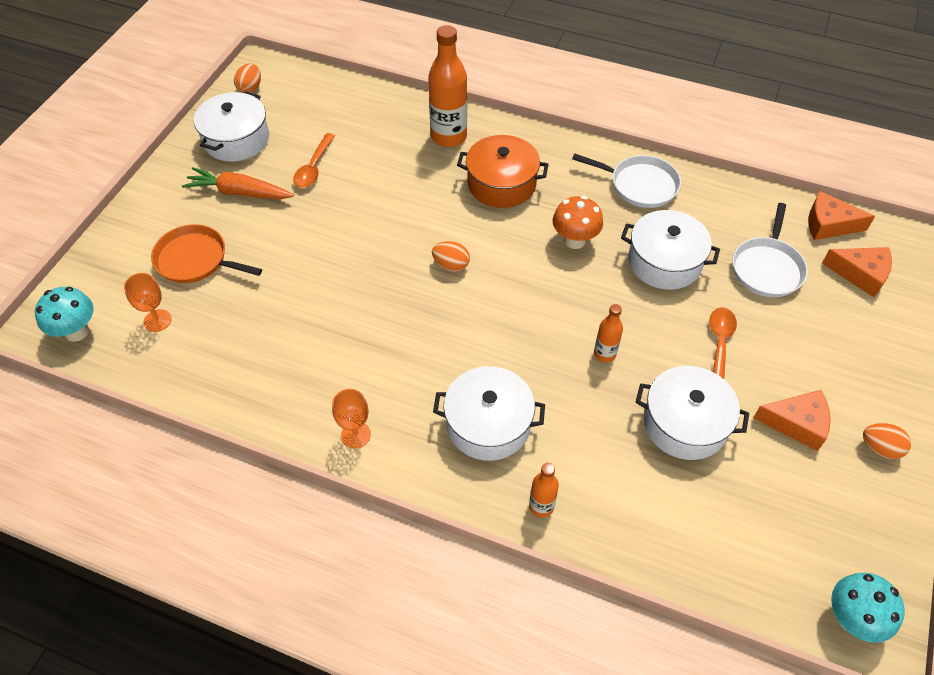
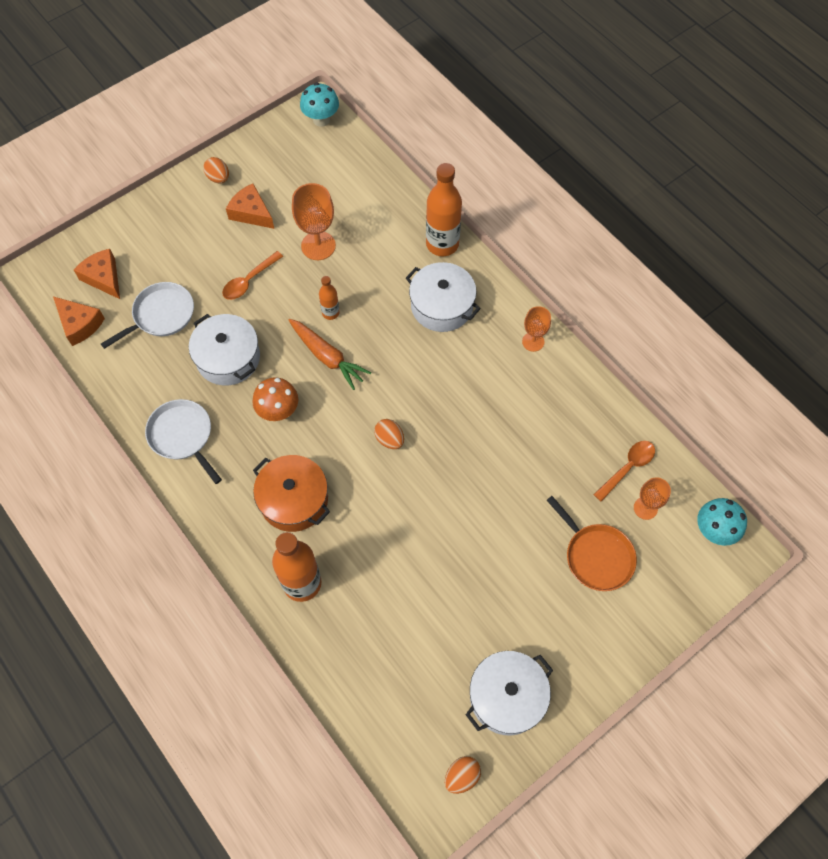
camera: 150 degrees left, 10 degrees up
orange carrot [182,167,294,199] -> orange carrot moved to [289,319,371,390]
orange spoon [293,133,335,188] -> orange spoon moved to [593,441,655,502]
orange bottle [529,463,559,517] -> orange bottle [426,163,462,256], size x1.94
white pot [636,366,749,460] -> orange goblet [292,183,336,260]

